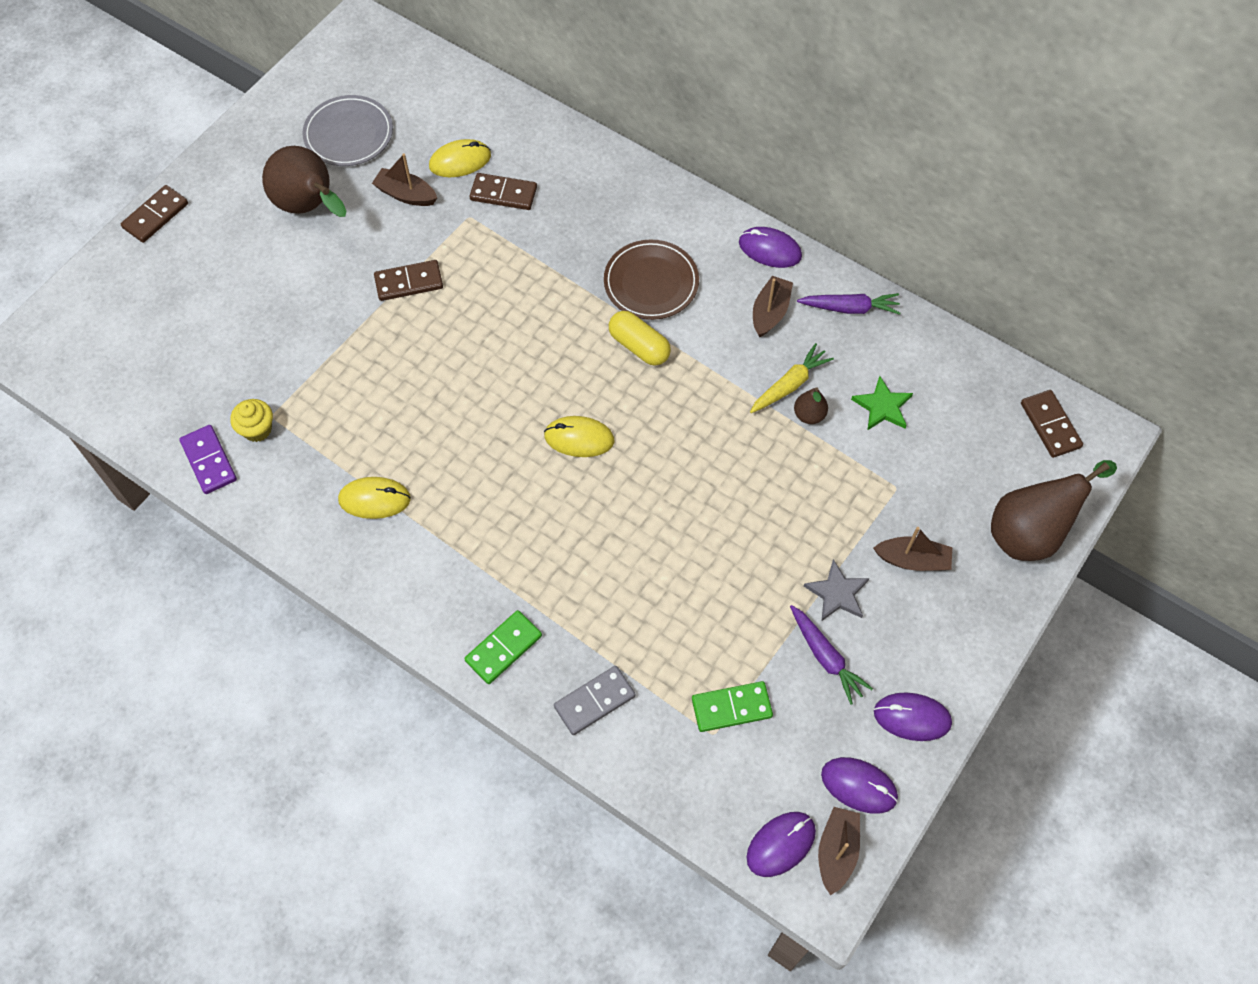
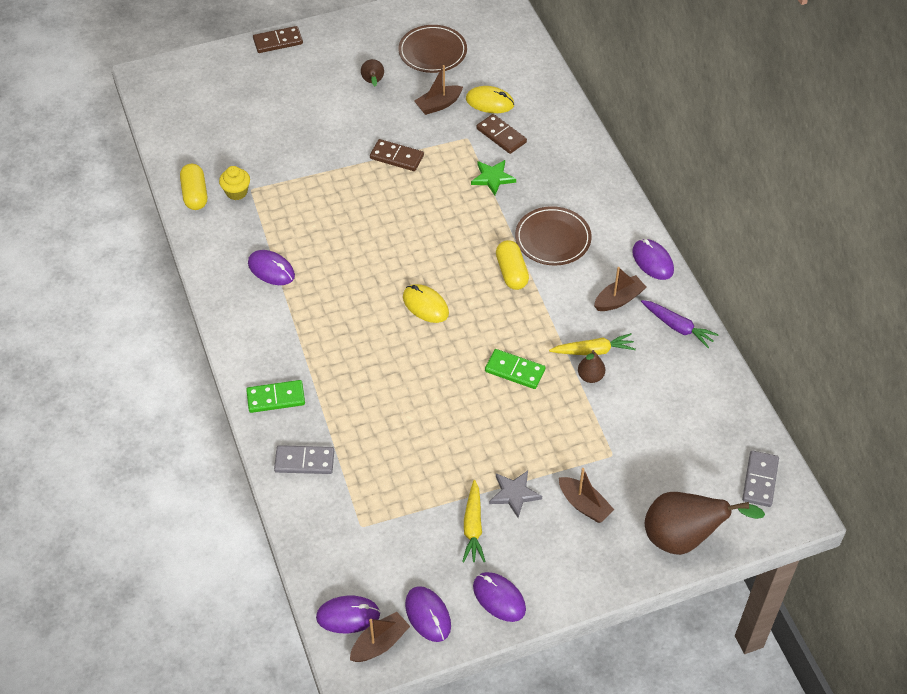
camera: 35 degrees right, 10 degrees down
purple domino [179,425,237,494] -> yellow capsule [180,164,207,210]
brown pear [262,146,346,217] -> brown pear [361,59,384,86], size x0.48
grey plate [302,95,393,166] -> brown plate [398,25,467,73]
yellow mouse [338,477,411,519] -> purple mouse [248,250,295,285]
brown boat [372,153,437,206] -> brown boat turned 90 degrees counterclockwise [414,65,463,115]
green domino [692,681,773,732] -> green domino moved to [485,349,545,389]
purple carrot [790,605,873,705] -> yellow carrot [462,480,486,562]
green star [851,376,913,431] -> green star moved to [471,160,516,195]
brown domino [1021,390,1083,458] -> grey domino [742,450,779,507]

